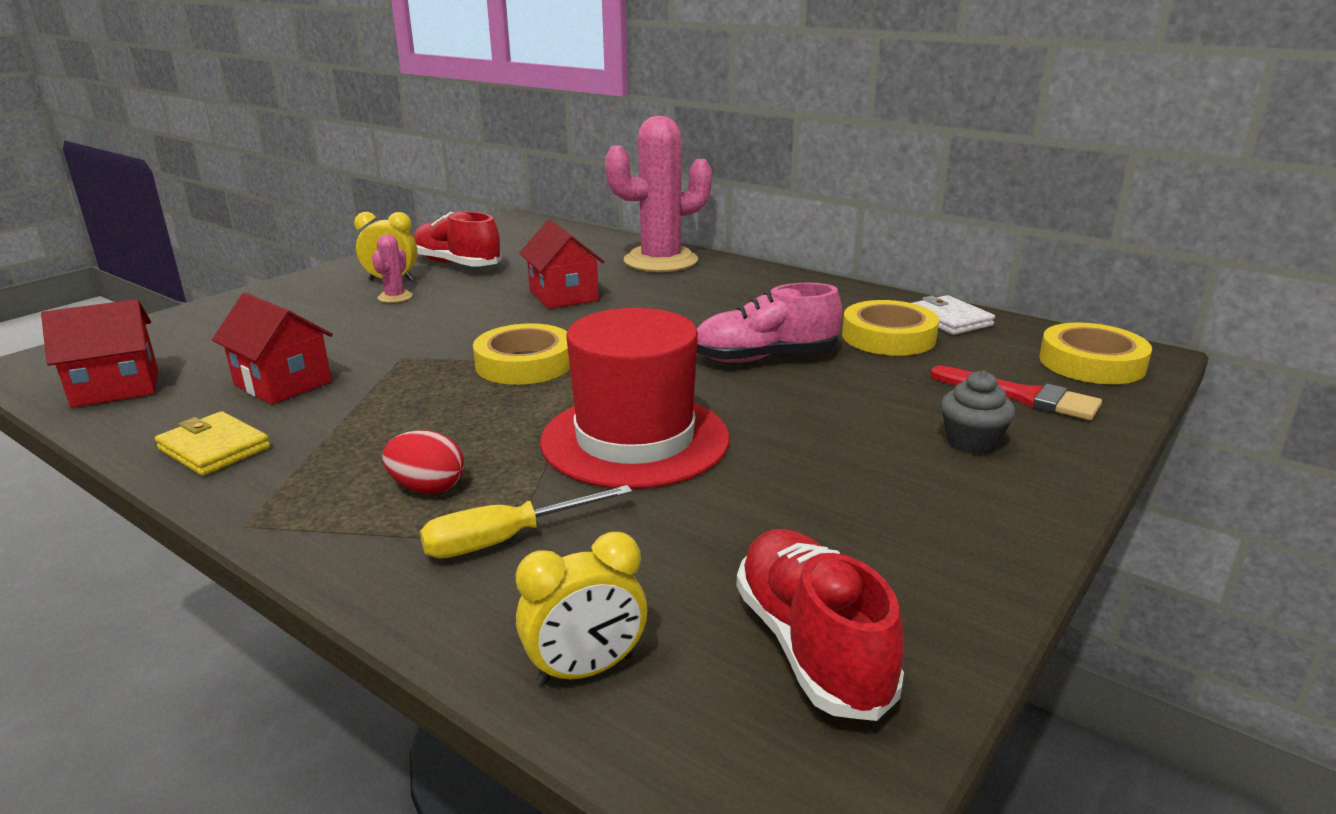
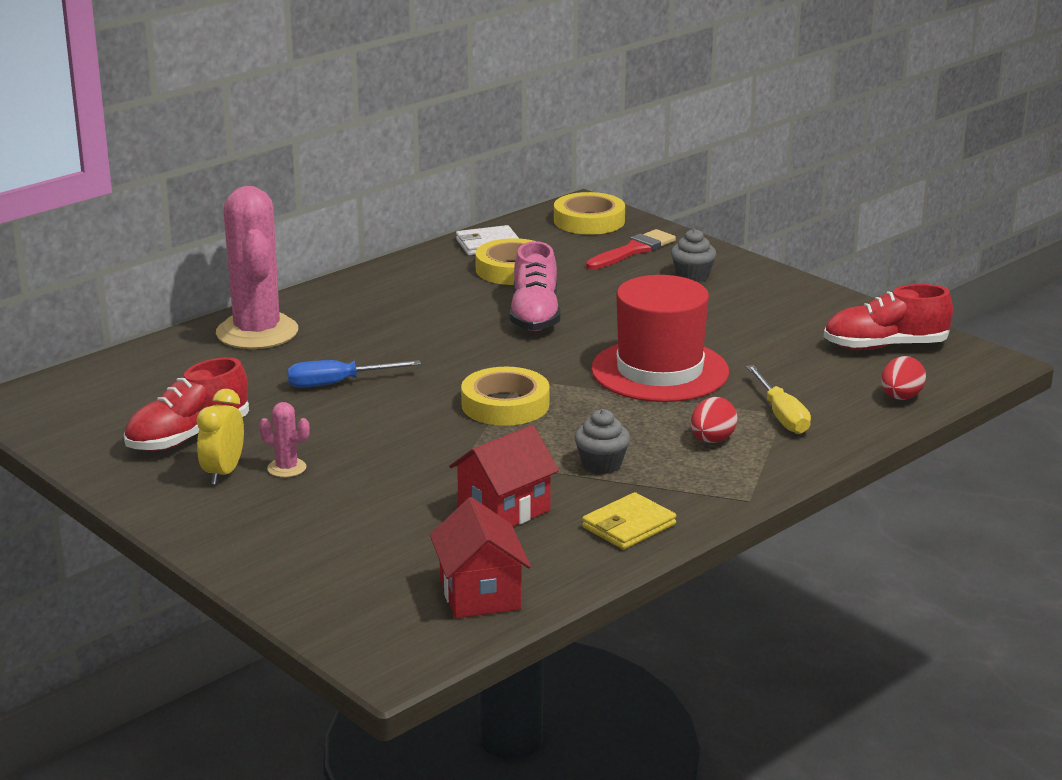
camera: 80 degrees left, 0 degrees up
yellow clock [516,532,647,686] -> red egg [881,356,926,400]
red house [519,220,605,309] -> blue screwdriver [287,360,421,388]
none -> grey cupcake [574,409,630,474]

